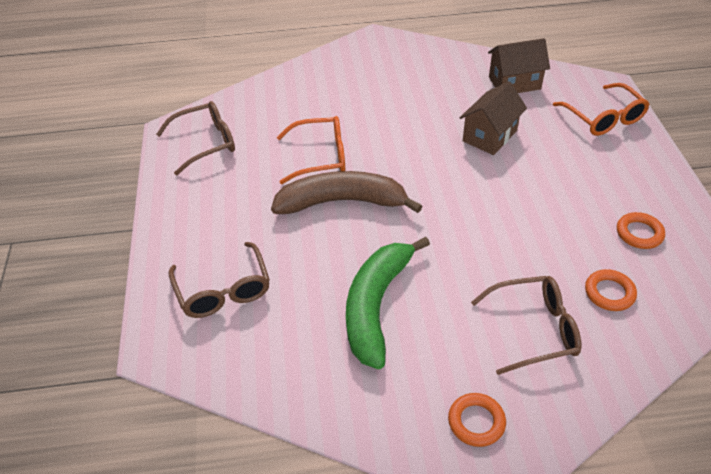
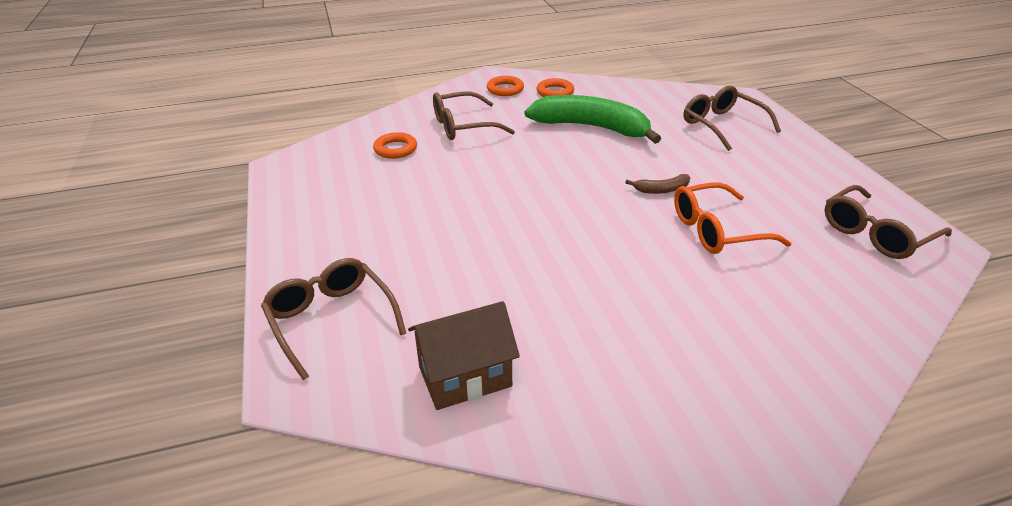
camera: 170 degrees right, 10 degrees down
brown banana [271,171,422,214] -> brown banana [625,174,690,194], size x0.42
green banana [346,237,430,369] -> green banana turned 75 degrees counterclockwise [524,95,661,144]
brown house [460,81,527,155] -> none
orange glasses [553,83,649,136] -> brown glasses [261,258,406,380]
orange ring [617,212,665,249] -> orange ring moved to [537,78,574,97]

